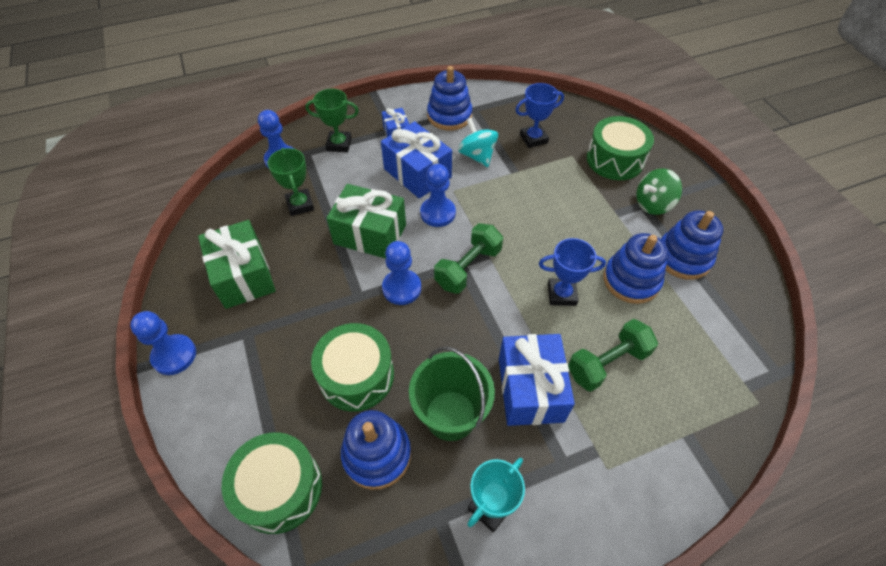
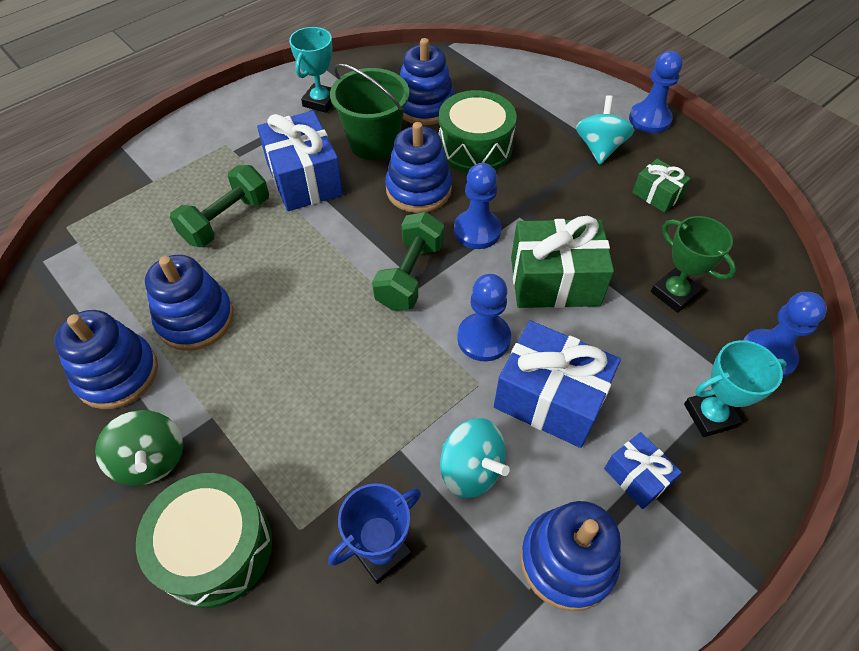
camera: 160 degrees right, 0 degrees up
green gift [198,220,276,309] -> green gift [632,159,691,213], size x0.53
green drum [222,432,322,534] -> none
green trophy [305,89,359,152] -> turquoise trophy [684,340,787,437]
blue trophy [539,238,606,306] -> none
green spinning top [636,168,682,215] -> green spinning top turned 105 degrees clockwise [95,410,183,486]
none -> blue stacking toy [385,122,452,213]
none -> turquoise spinning top [576,95,634,164]

